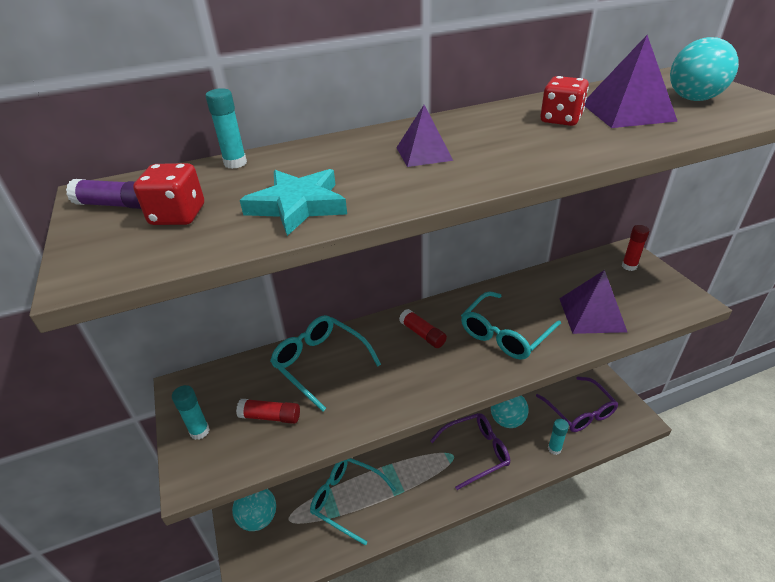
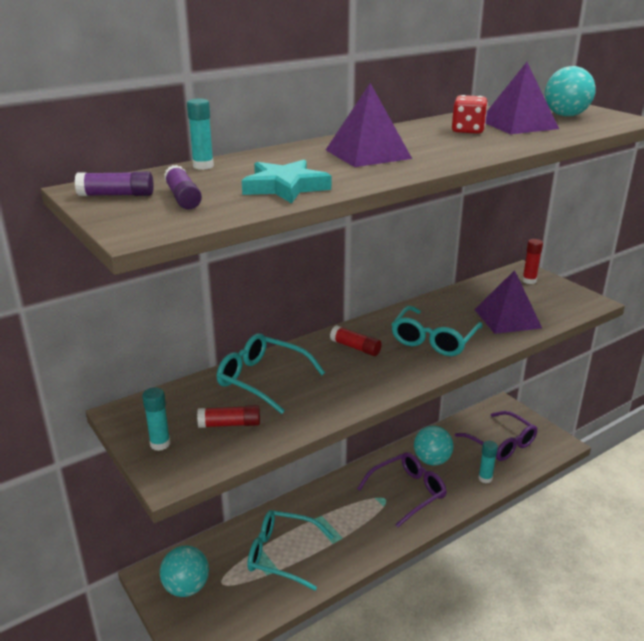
camera: 15 degrees left, 10 degrees down
red dice [133,163,204,225] -> purple glue stick [164,165,202,209]
purple pyramid [396,105,453,167] -> purple pyramid [326,83,412,167], size x1.60

